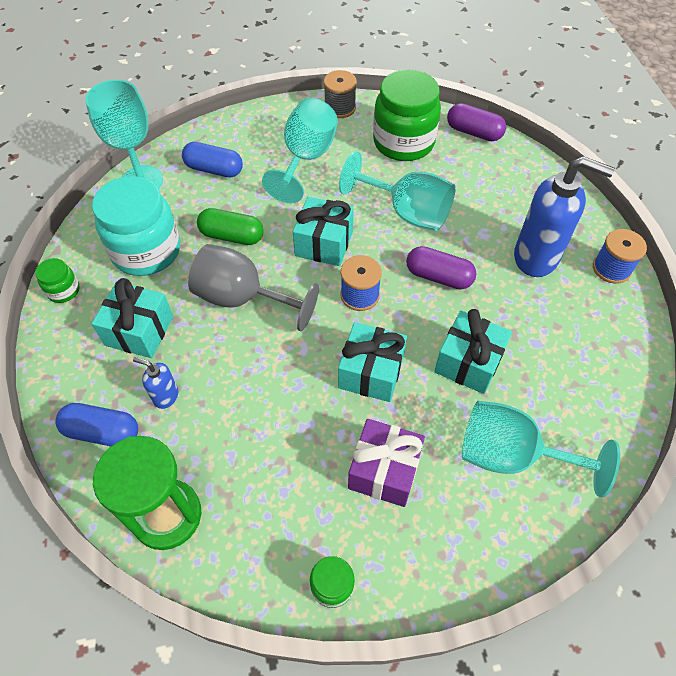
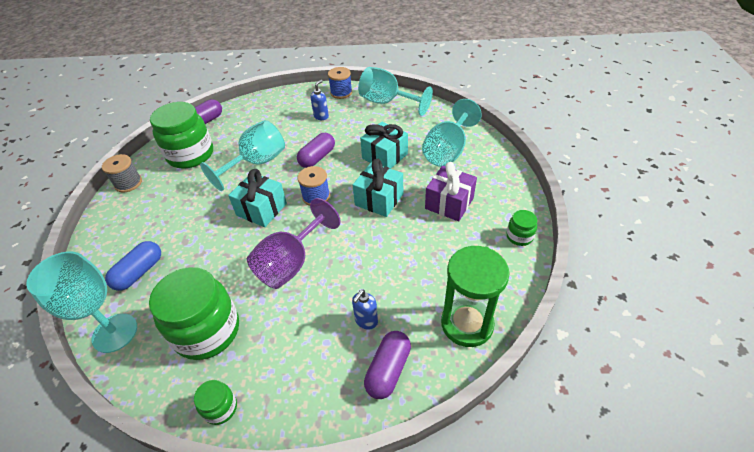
camera: 75 degrees left, 10 degrees down
blue capsule [55,403,138,447] -> purple capsule [364,331,411,399]
turquoise jar [92,176,180,276] -> green jar [149,267,239,360]
turquoise gift [92,278,173,358] -> none
grey goblet [188,244,319,331] -> purple goblet [247,198,341,289]
green capsule [197,208,264,245] -> none
turquoise goblet [262,98,338,203] -> turquoise goblet moved to [358,67,433,116]
blue soap dispenser [514,156,615,277] -> blue soap dispenser [310,80,329,120], size x0.46

